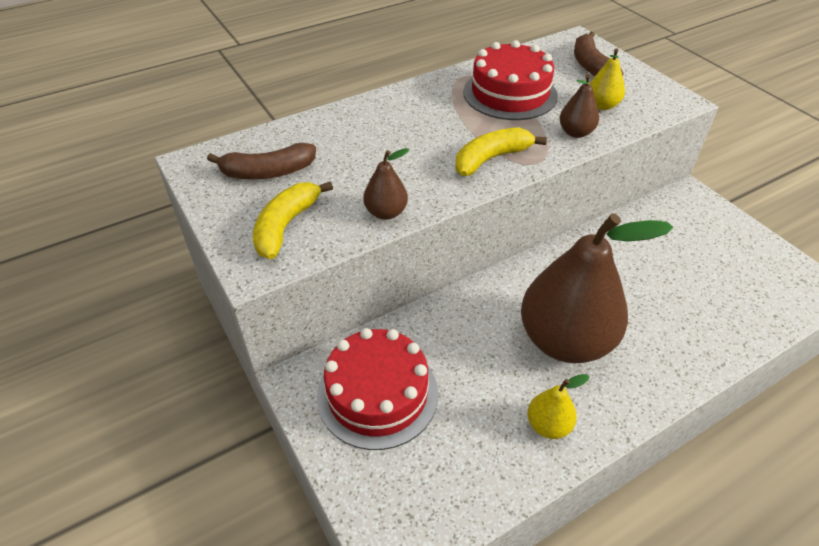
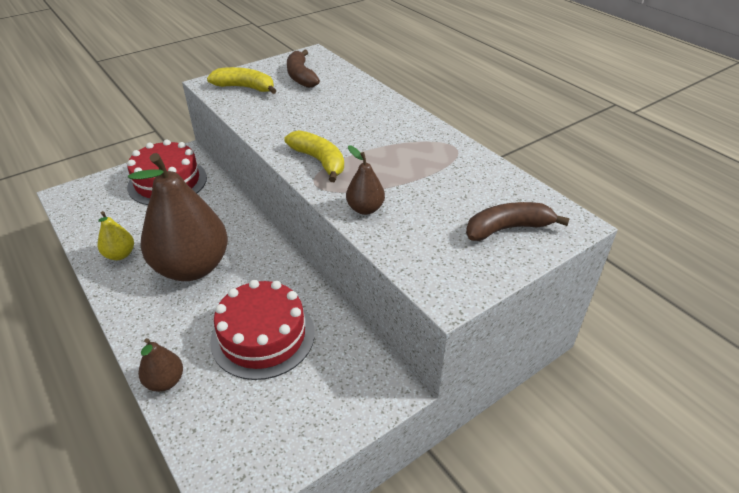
camera: 85 degrees right, 5 degrees down
brown pear [363,148,409,220] -> brown pear moved to [138,338,183,392]
red cake [463,40,558,120] -> red cake moved to [210,280,315,380]
yellow pear [590,48,625,110] -> none

